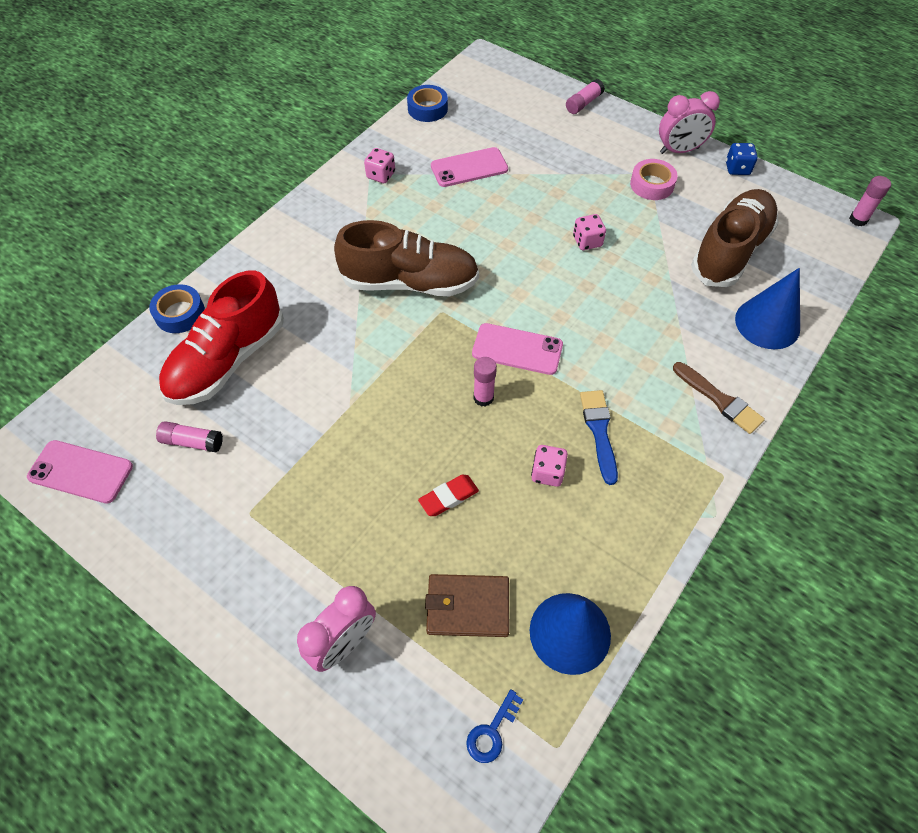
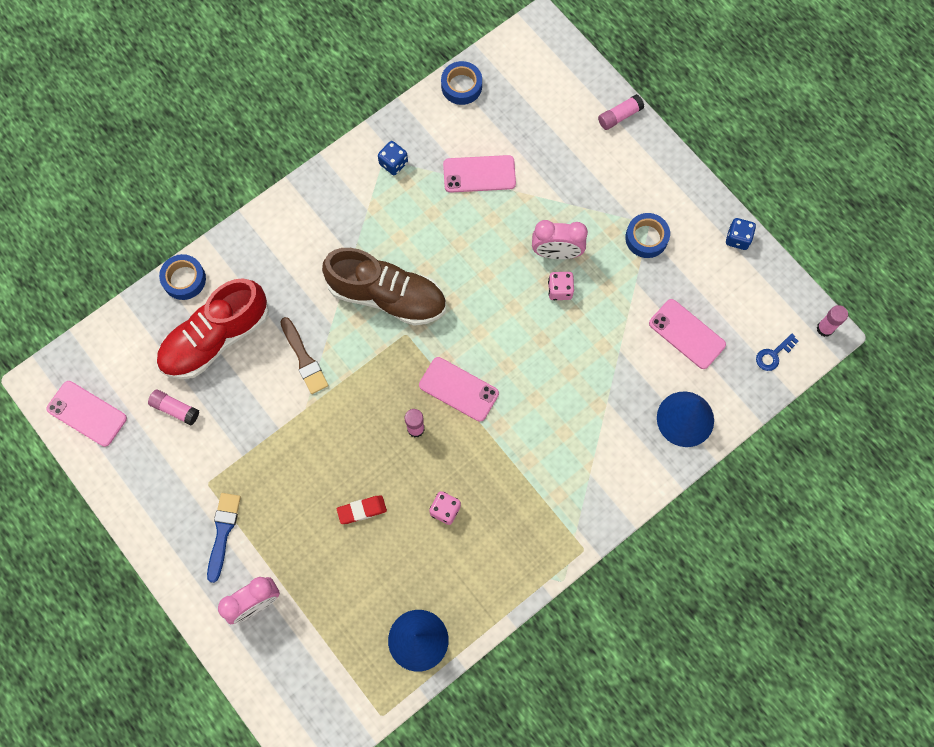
camera: 15 degrees right, 15 degrees up
pink dice [364,148,395,183] -> blue dice [378,141,408,175]
brown wallet [425,574,509,637] -> none
blue key [466,689,523,763] -> blue key moved to [756,334,799,371]
blue brush [580,390,618,485] -> blue brush moved to [207,493,241,583]
pink tape [630,159,678,200] -> blue tape [625,213,670,258]
pink clock [659,91,720,154] -> pink clock moved to [532,220,588,259]
brown brush [673,362,765,434] -> brown brush moved to [280,317,329,394]
brown shoe [691,189,779,287] -> pink phone [649,299,726,369]

